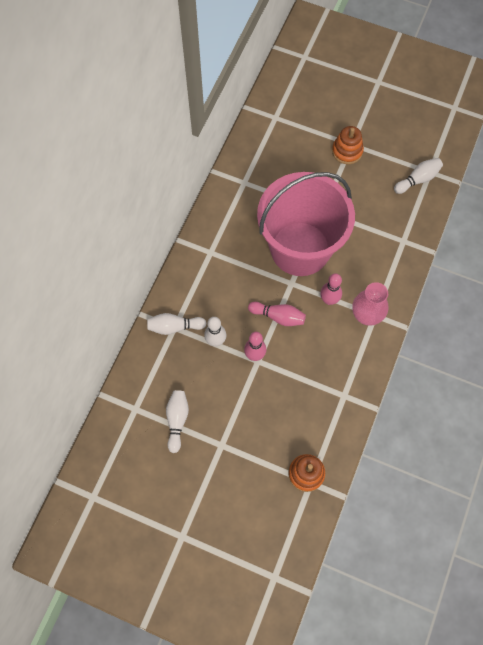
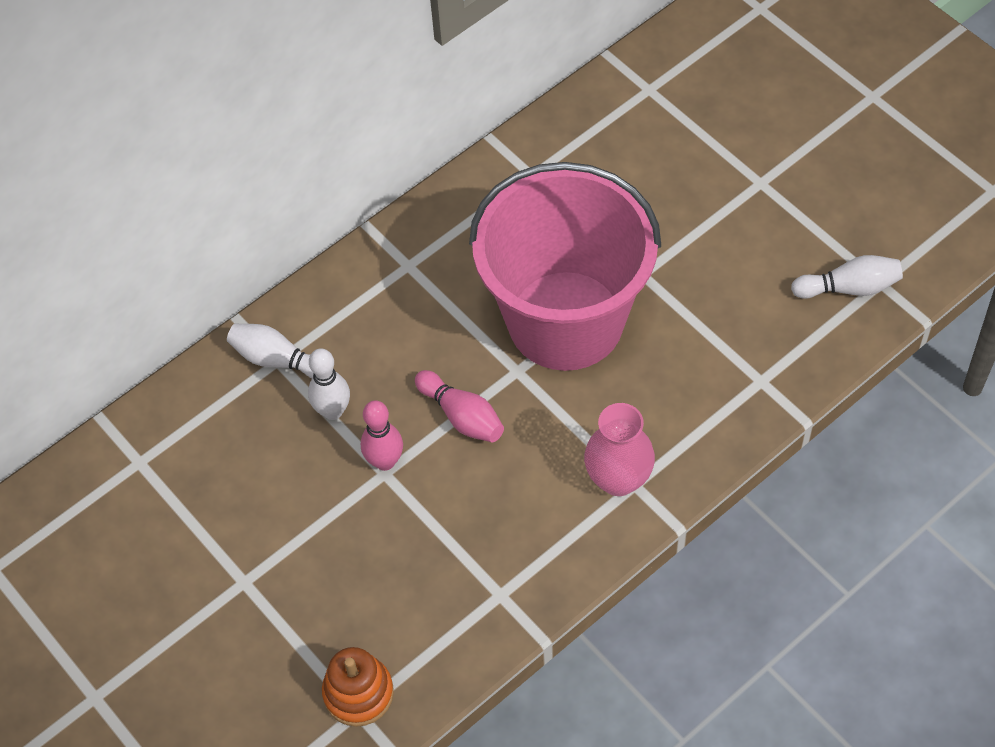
camera: 30 degrees right, 10 degrees down
white bowling pin [166,390,189,453] -> none
pink bowling pin [320,273,342,305] -> none
orange stacking toy [332,126,364,164] -> none

